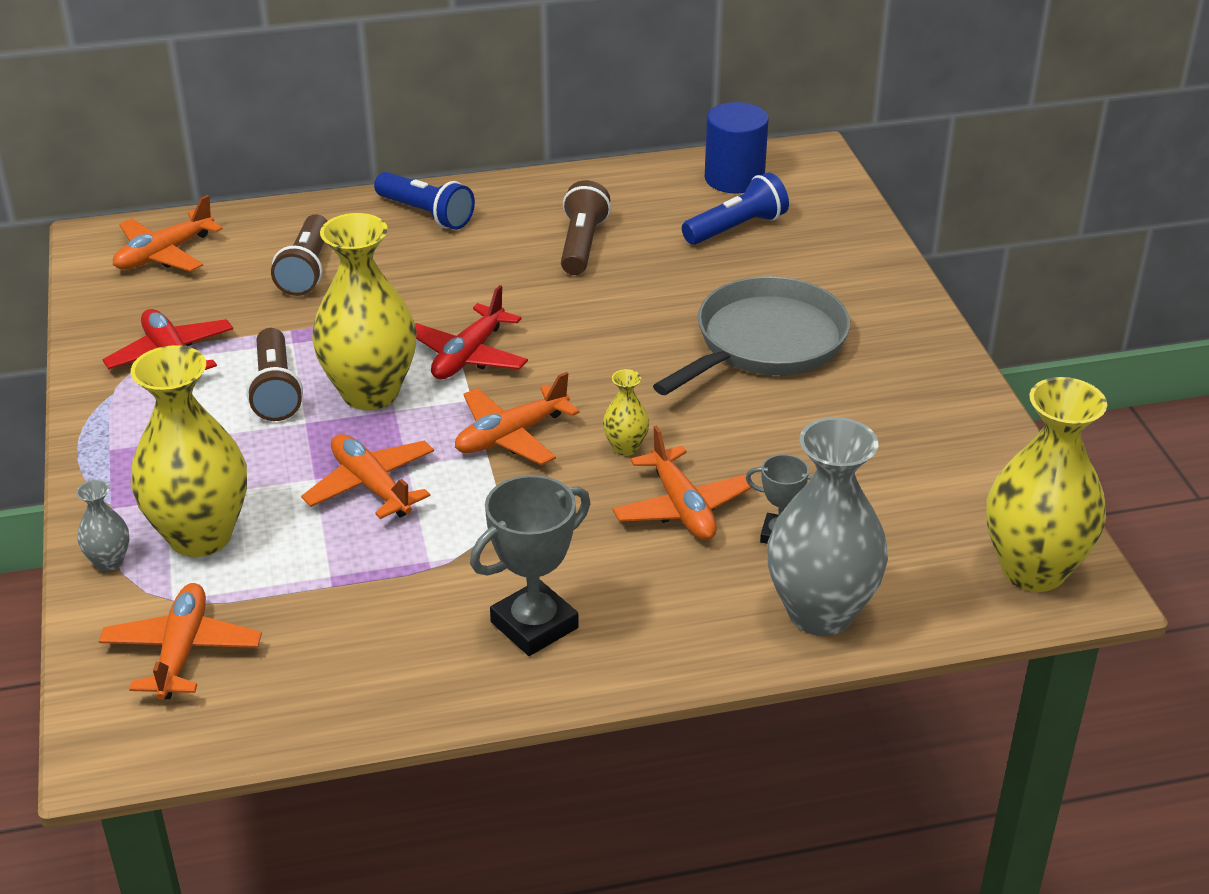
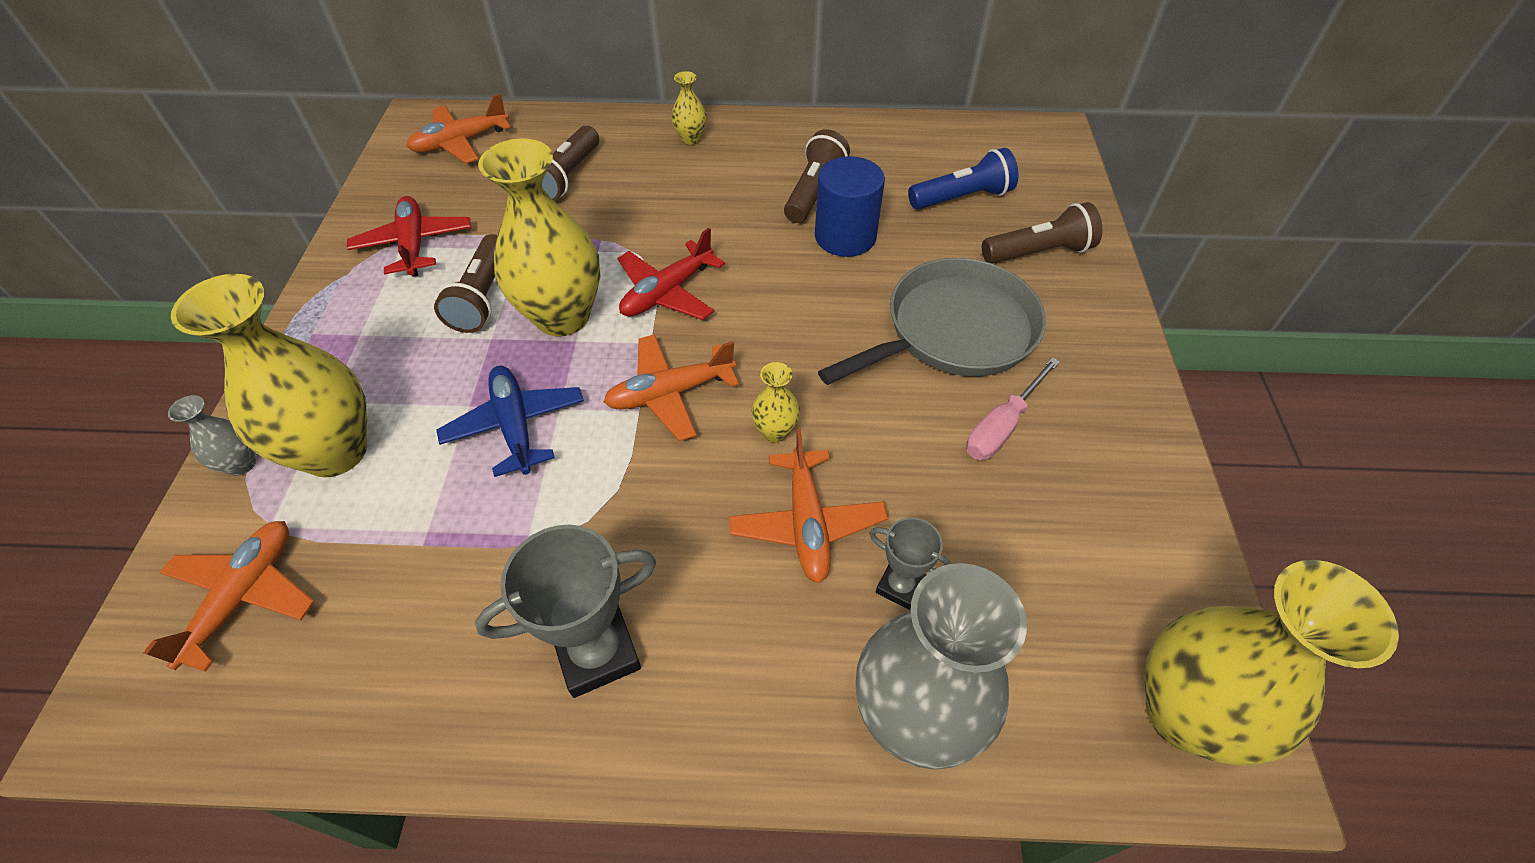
camera: 15 degrees right, 15 degrees up
orange plane [301,434,434,519] -> blue plane [436,366,584,477]
blue flashlight [374,172,475,230] -> yellow vase [671,71,707,145]
blue cylinder [705,102,769,194] -> blue cylinder moved to [815,156,885,257]
none -> pink screwdriver [966,357,1060,460]
none -> brown flashlight [982,202,1103,264]

